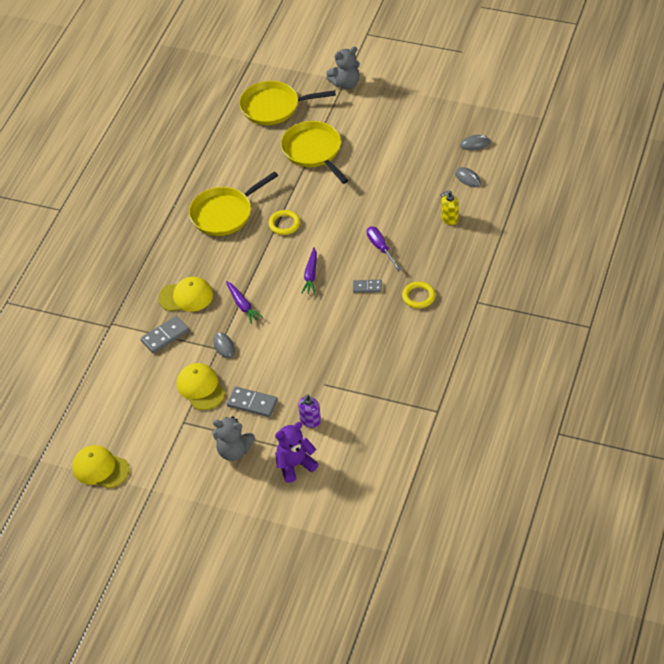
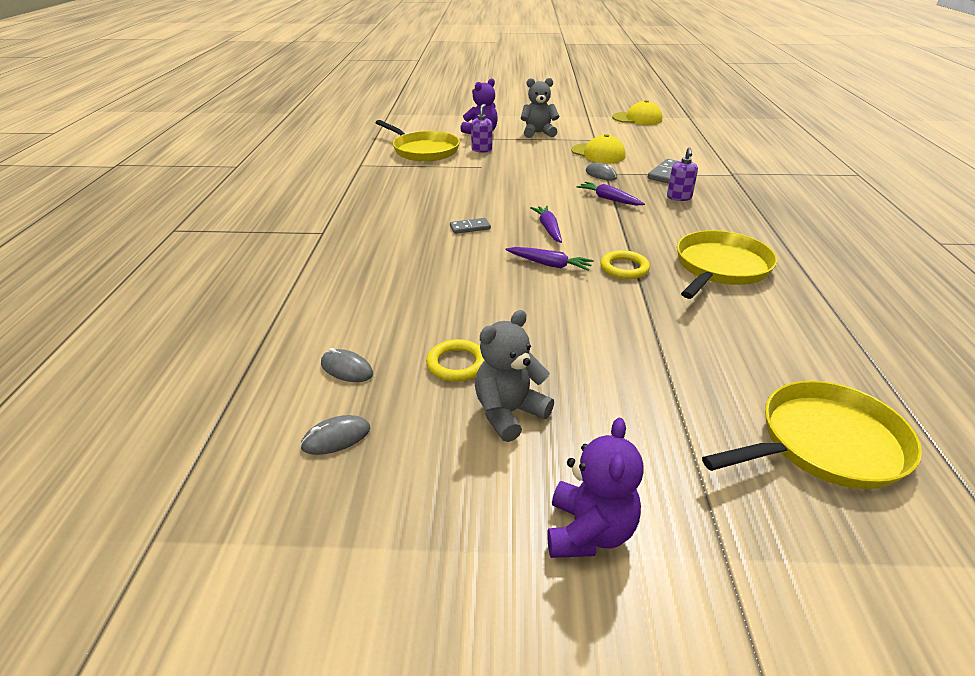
camera: 160 degrees right, 15 degrees down
yellow cap [158,277,213,312] -> purple soap dispenser [667,147,698,201]
grey domino [227,387,278,417] -> none
yellow pan [281,121,349,184] -> yellow pan moved to [376,120,460,162]
grey teddy bear [326,47,360,89] -> grey teddy bear moved to [475,310,554,442]
purple screwdriver [367,227,402,271] -> none
yellow ring [402,281,435,308] -> yellow ring moved to [426,339,485,382]
yellow soap dispenser [441,190,459,225] -> none
none -> purple carrot [505,247,594,271]
none -> purple teddy bear [547,418,644,558]

